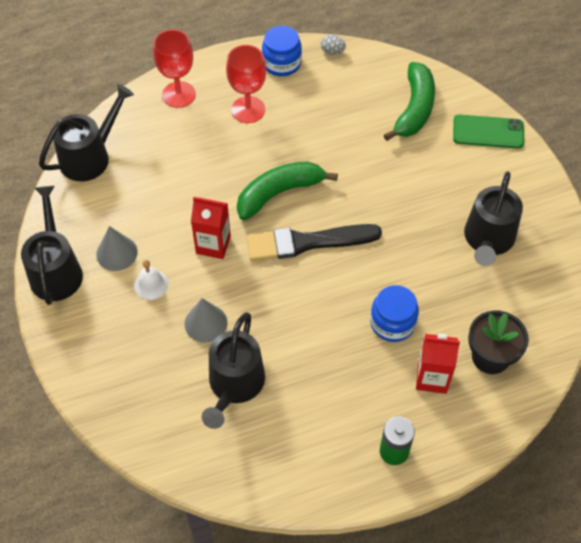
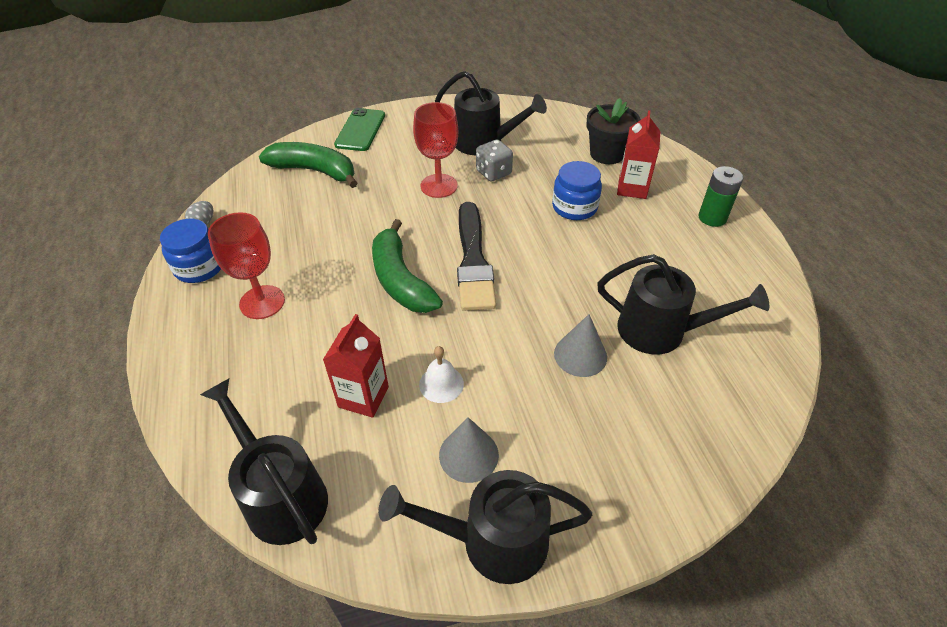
camera: 85 degrees left, 10 degrees down
white bell [134,260,168,300] -> white bell moved to [419,346,464,403]
red goblet [153,29,196,108] -> red goblet moved to [413,102,458,198]
red carton [191,197,231,259] -> red carton moved to [323,314,389,418]
none -> grey dice [476,139,513,181]

